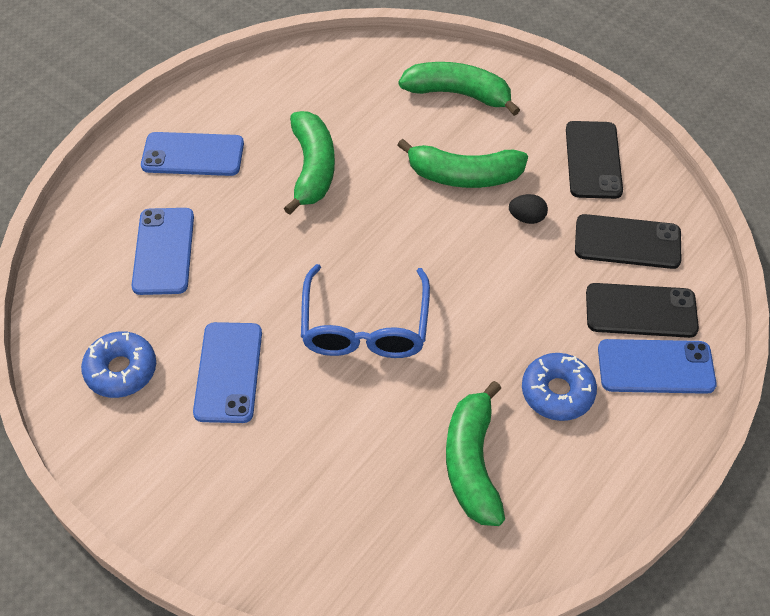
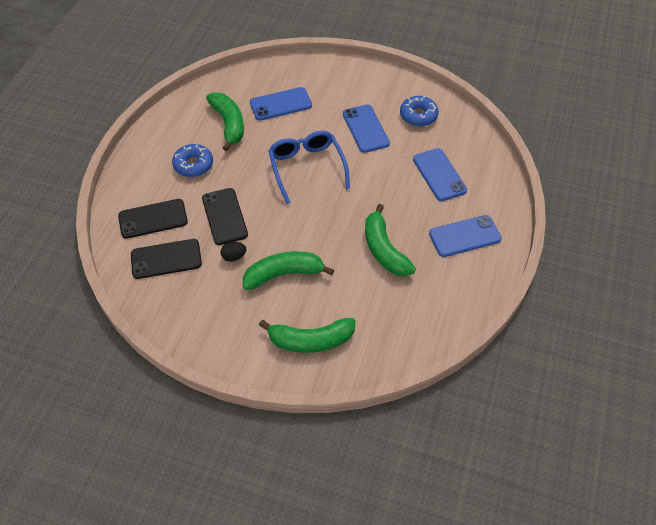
camera: 160 degrees right, 0 degrees up
black phone [566,121,623,199] -> black phone moved to [202,188,248,245]
blue phone [598,339,717,394] -> blue phone moved to [250,87,312,121]

